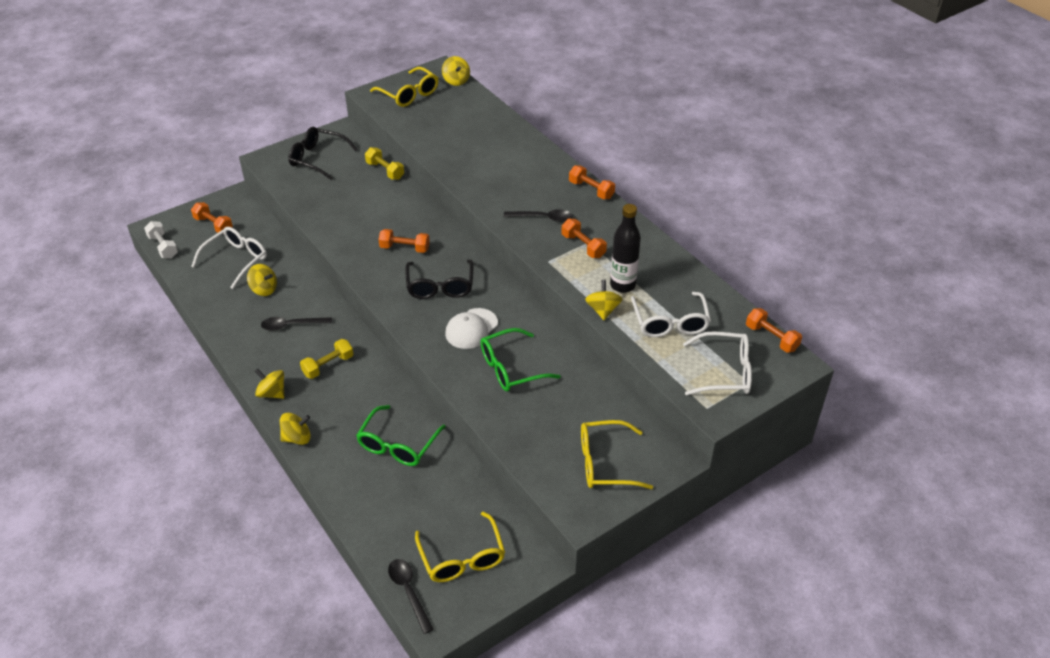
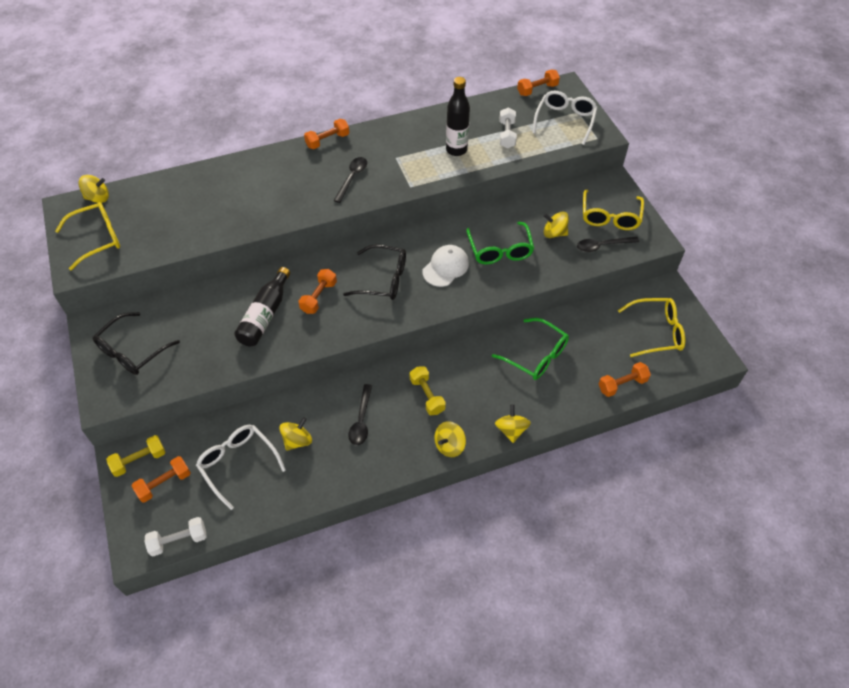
camera: 75 degrees left, 10 degrees up
yellow dumbbell [365,147,404,180] -> yellow dumbbell moved to [106,435,166,477]
black spoon [388,559,434,634] -> black spoon moved to [577,237,639,252]
white cap [445,308,498,349] -> white cap turned 105 degrees counterclockwise [422,245,469,287]
orange dumbbell [562,219,607,258] -> orange dumbbell moved to [599,362,651,397]
yellow spinning top [585,280,623,320] -> yellow spinning top moved to [544,212,569,238]
white glasses [631,292,711,337] -> white dumbbell [500,107,517,148]
none -> black bottle [234,267,290,346]

